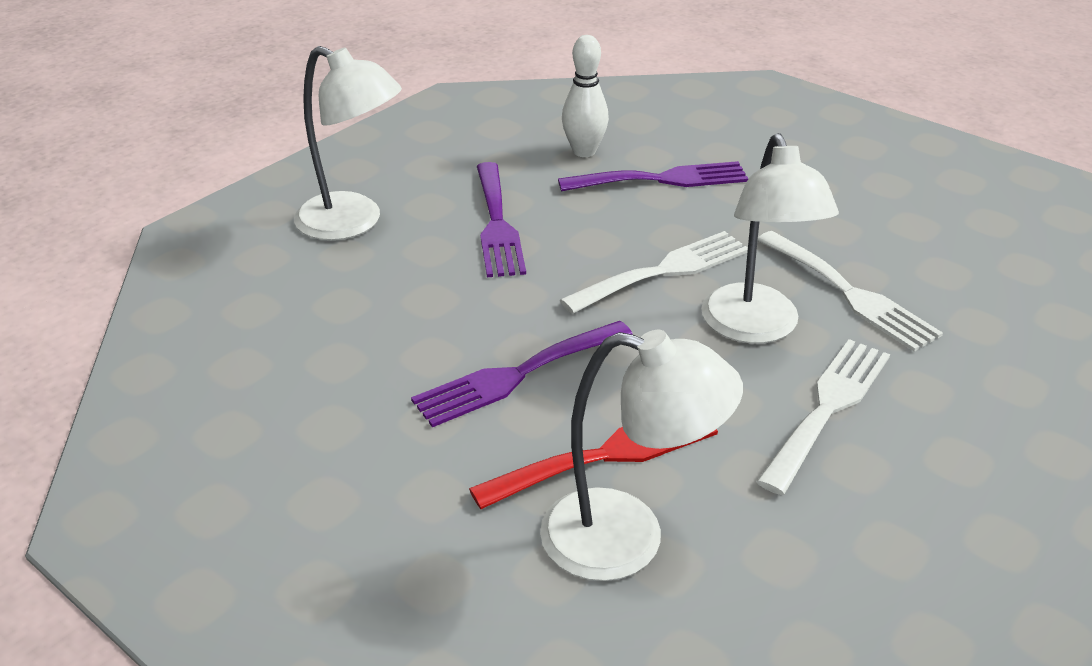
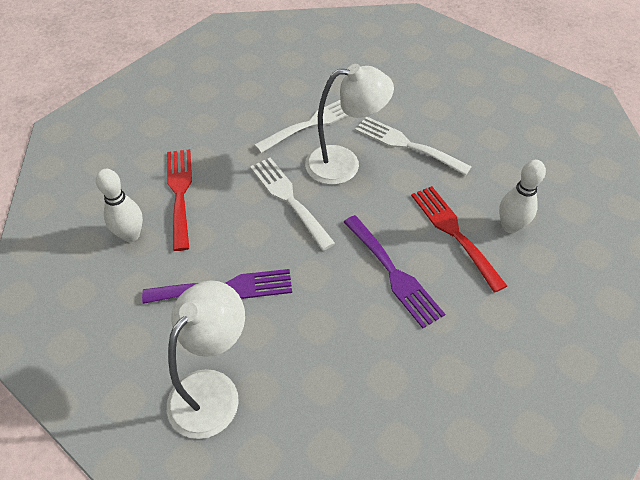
camera: 90 degrees left, 15 degrees up
white lamp [540,330,743,581] -> white bowling pin [499,160,546,233]
purple fork [558,161,749,191] -> red fork [167,149,192,251]

